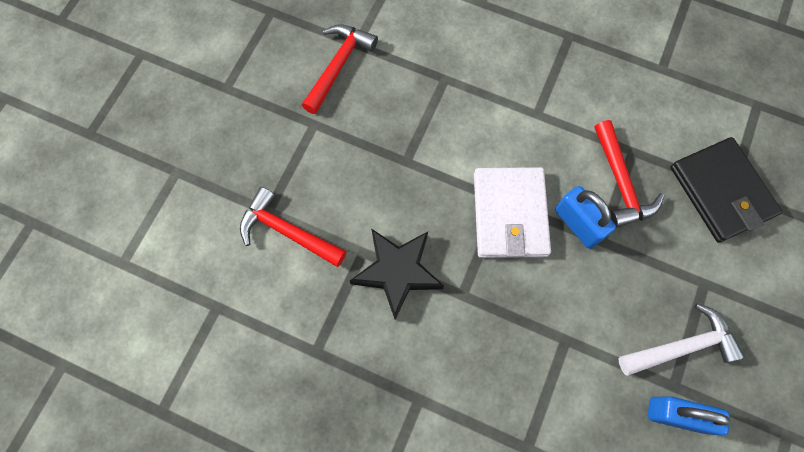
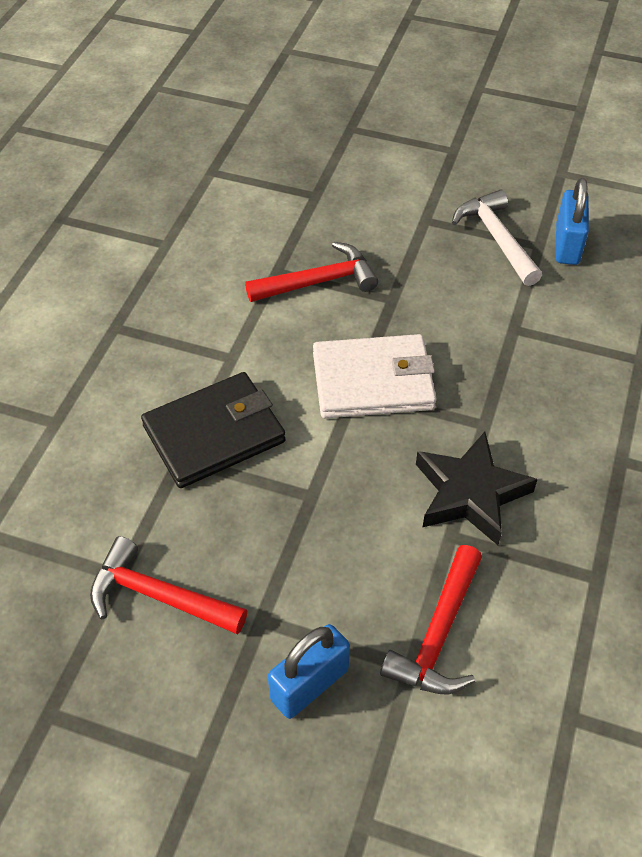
camera: 95 degrees left, 20 degrees down
blue padlock [555,186,616,249] -> blue padlock moved to [268,624,350,719]
black wallet [670,137,782,243] -> black wallet moved to [141,372,286,488]

